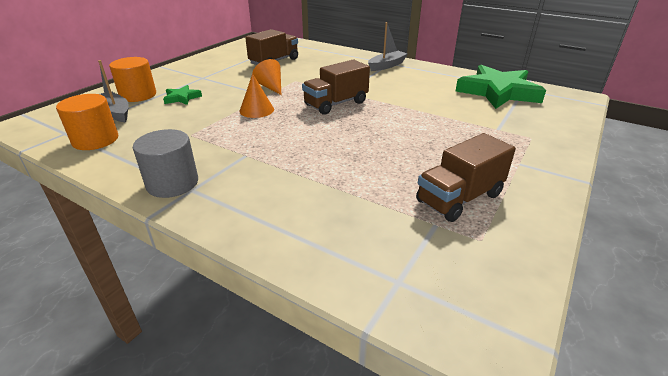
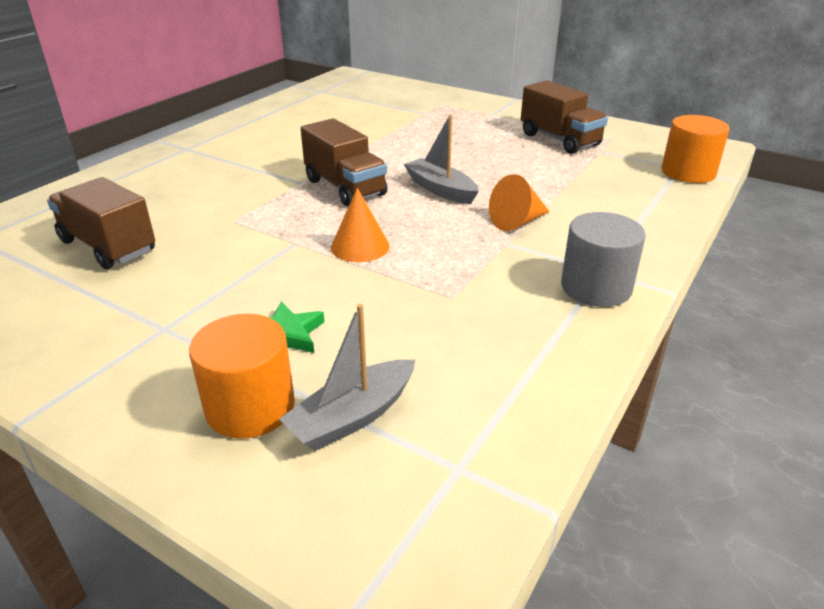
camera: 90 degrees left, 0 degrees up
orange cylinder [56,94,118,150] -> orange cylinder moved to [661,115,730,183]
orange cone [252,59,281,95] -> orange cone moved to [489,174,550,231]
grey boat [368,22,408,71] -> grey boat moved to [404,115,479,204]
green star [456,65,546,109] -> none

